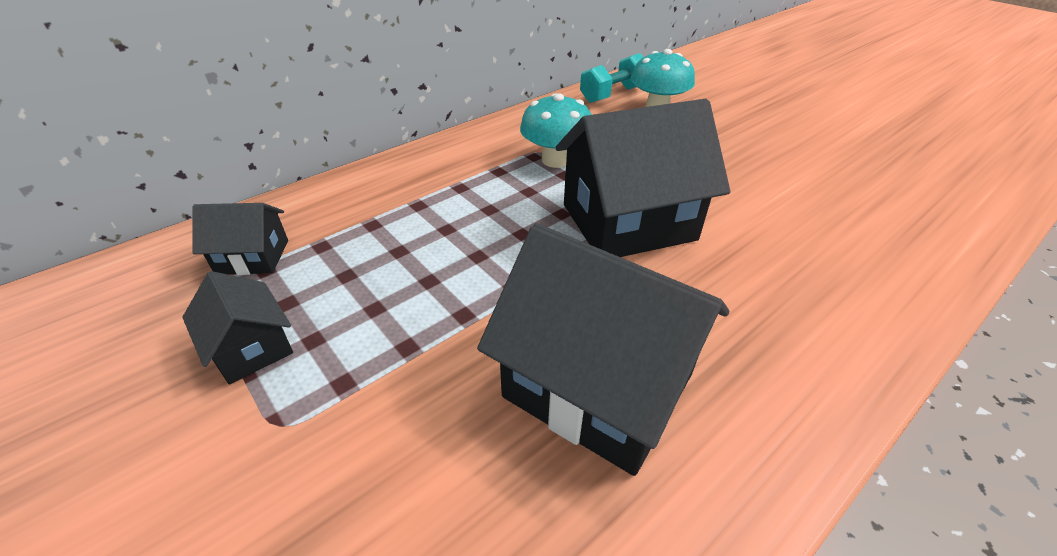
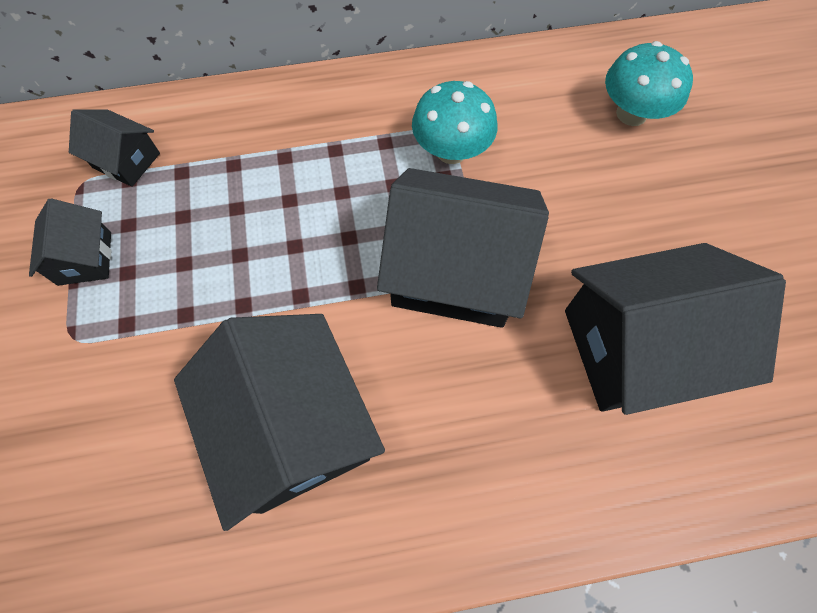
camera: 30 degrees right, 25 degrees up
turquoise dumbbell [580,53,643,103] -> none
none -> black house [565,243,786,415]

